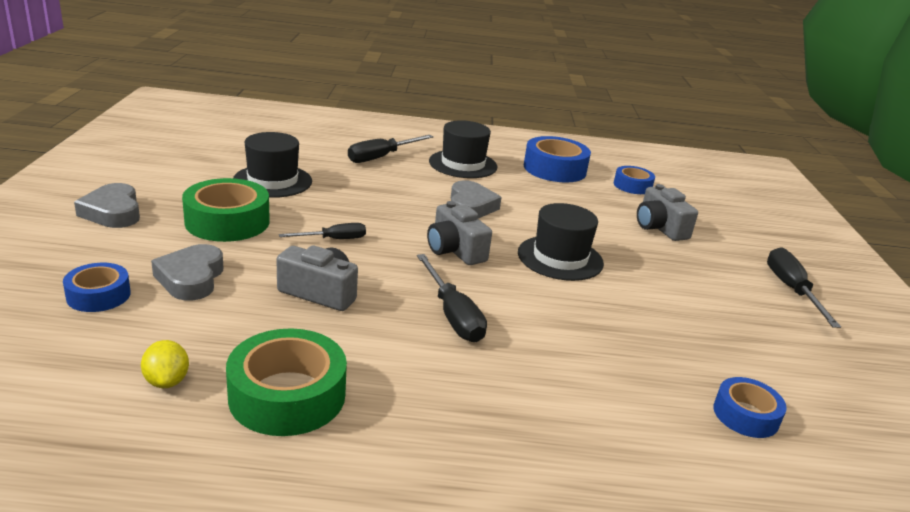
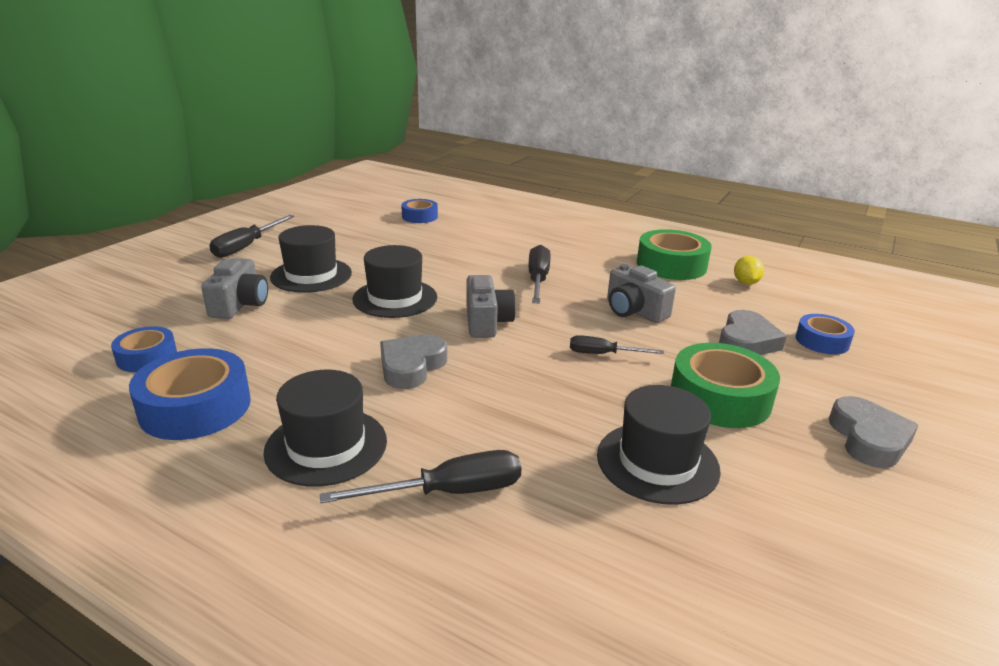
camera: 150 degrees left, 0 degrees up
none -> black hat [270,225,352,293]

